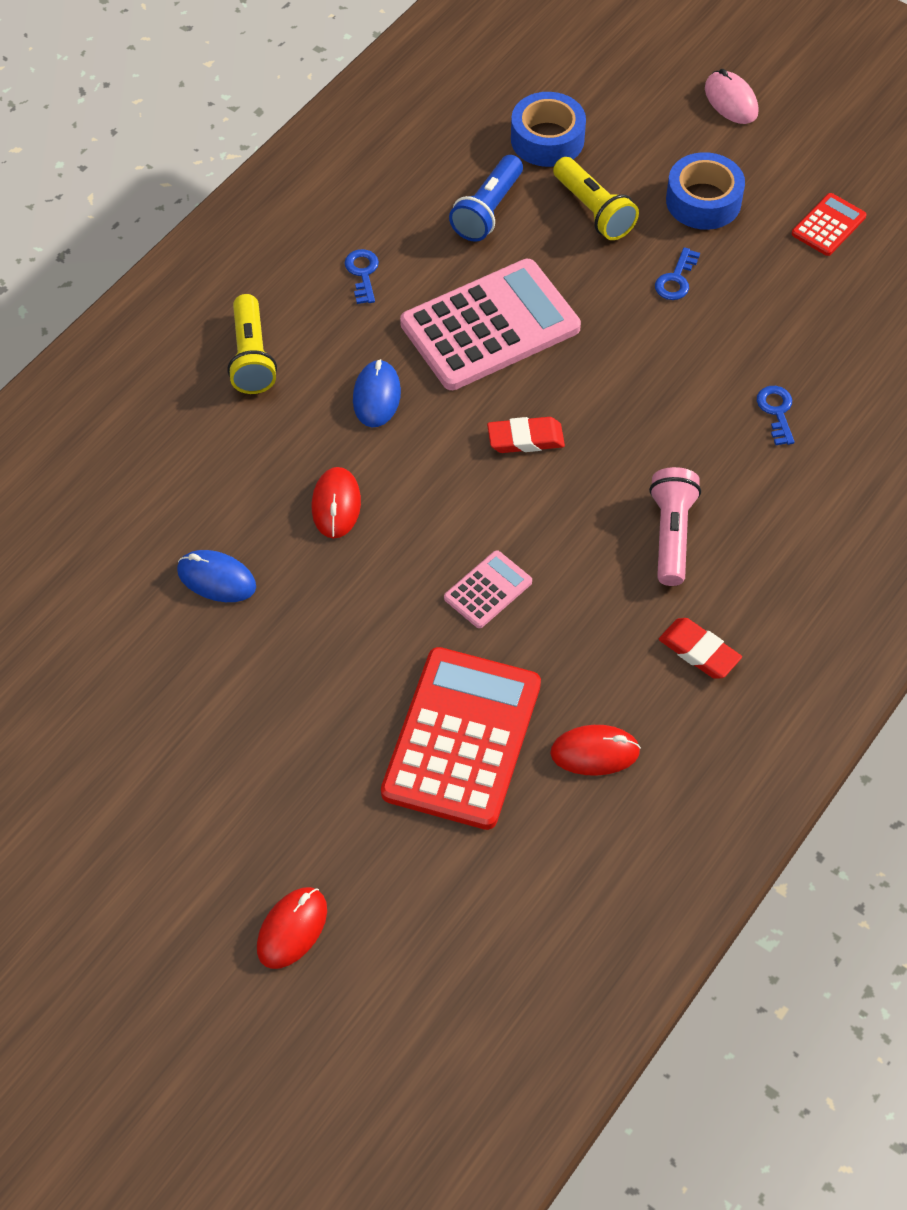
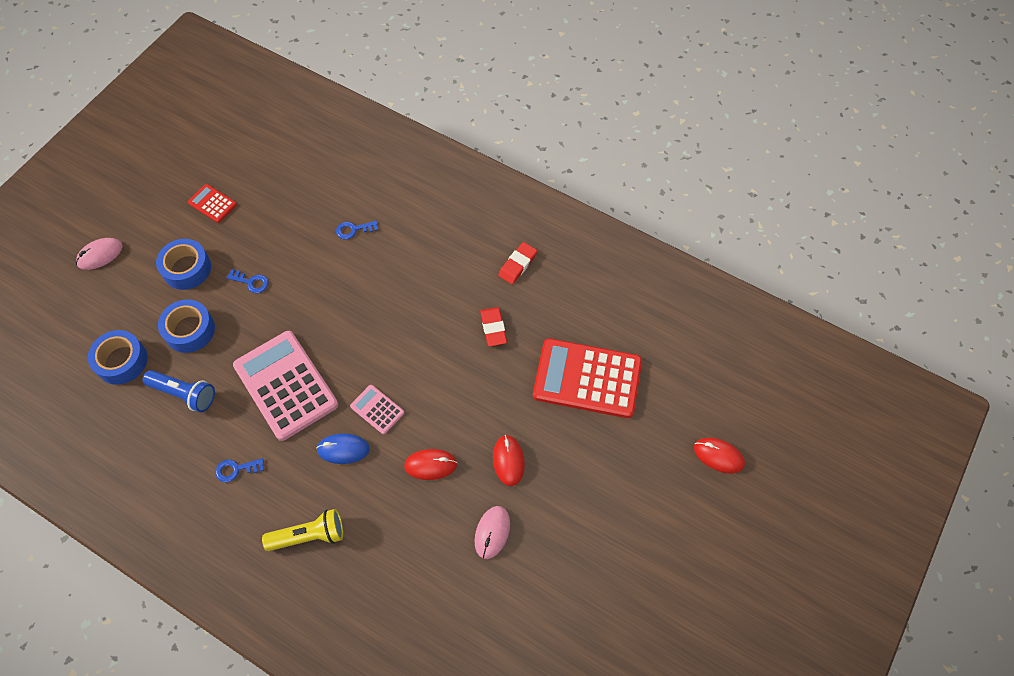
camera: 95 degrees left, 5 degrees up
blue mouse [177,550,256,602] -> pink mouse [474,506,510,559]
pink calculator [444,550,532,628] -> pink calculator moved to [350,385,404,434]
red eraser [487,417,565,453] -> red eraser moved to [480,307,507,346]
red mouse [550,725,641,776] -> red mouse moved to [493,435,525,486]
yellow flashlight [553,157,639,240] -> blue tape [158,299,215,353]
pink flashlight [649,467,701,586] -> none

